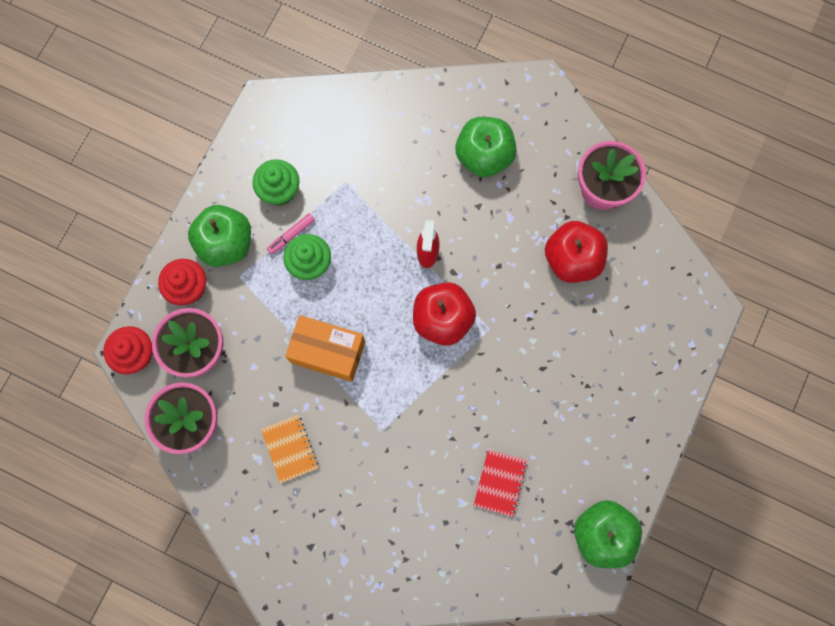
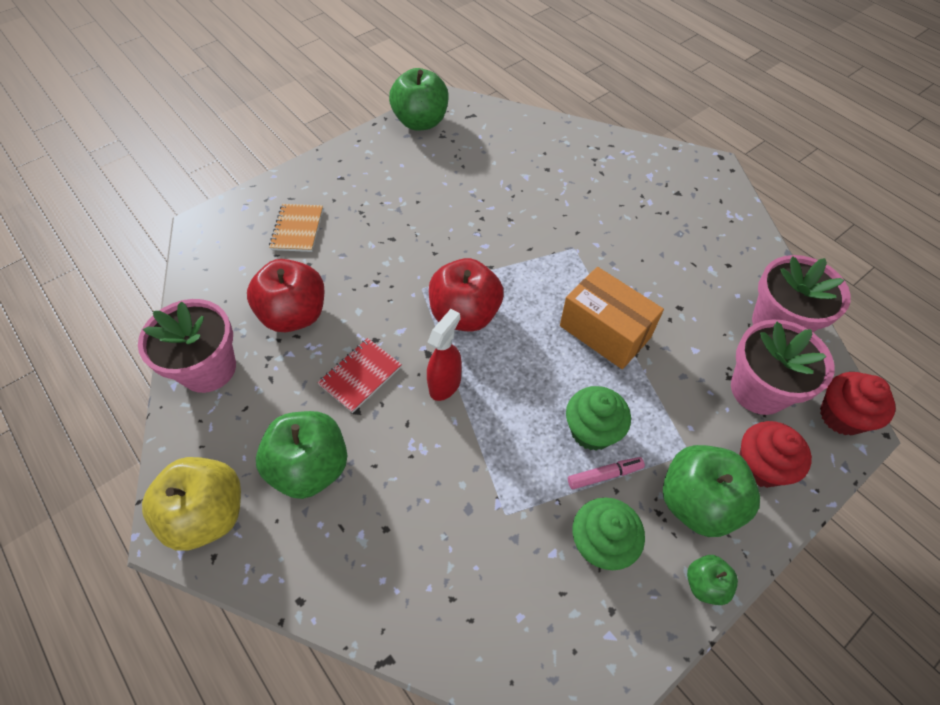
camera: 155 degrees left, 20 degrees down
orange notebook [261,415,318,483] -> orange notebook moved to [269,204,323,252]
red notebook [473,449,528,517] -> red notebook moved to [317,338,402,413]
none -> yellow apple [142,457,241,550]
none -> green apple [687,555,738,605]

